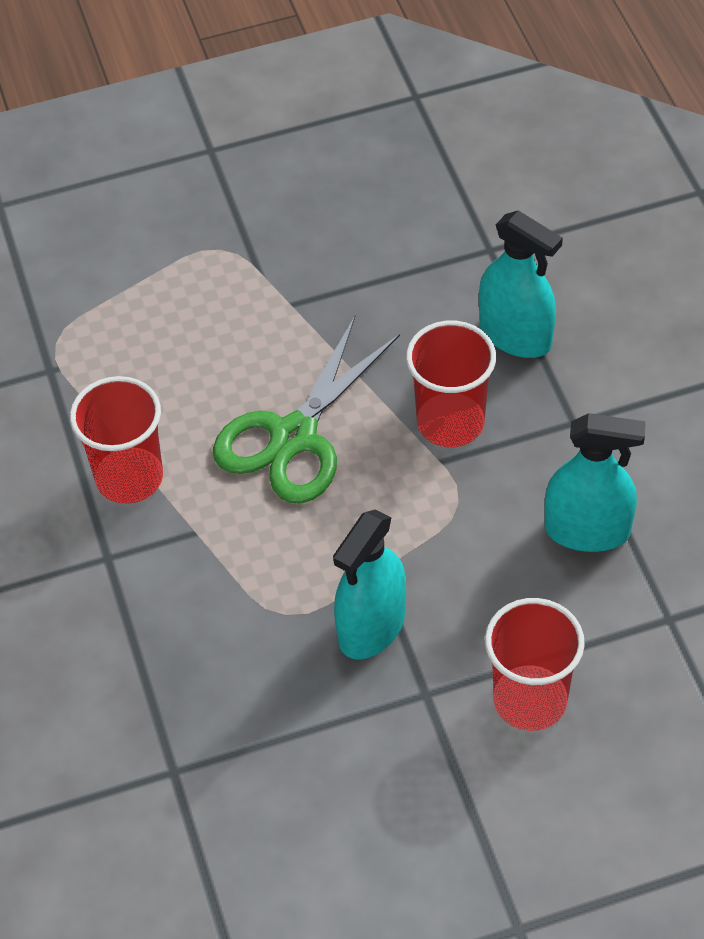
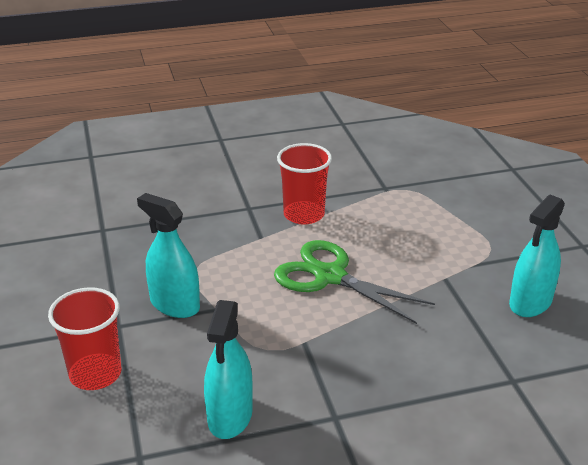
camera: 90 degrees right, 20 degrees down
red cup [406,321,496,448] -> none
turquoise spray bottle [479,210,563,358] -> turquoise spray bottle moved to [509,195,565,317]

